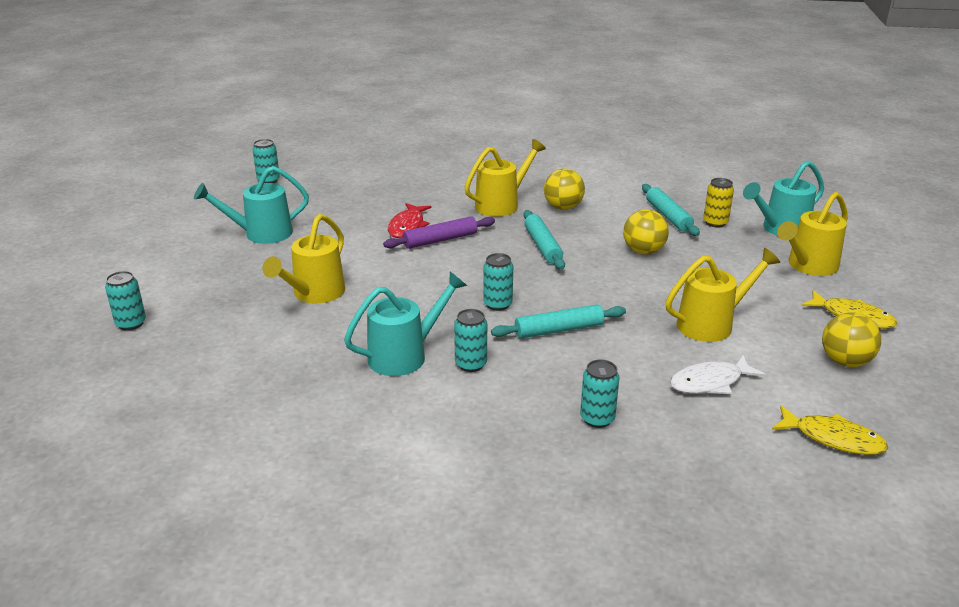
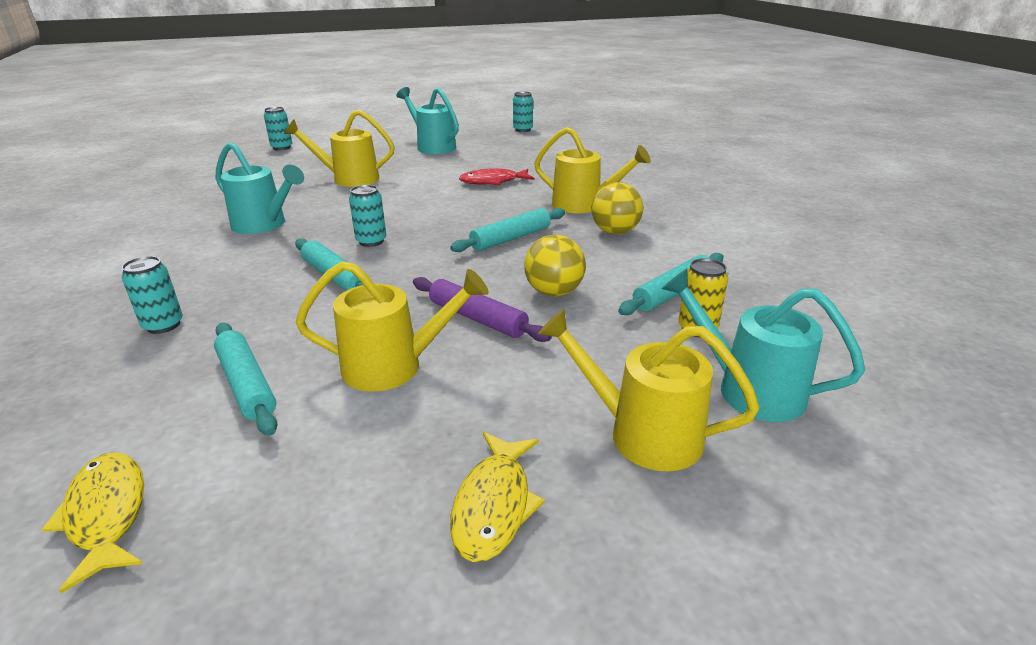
camera: 65 degrees right, 0 degrees up
purple rolling pin [383,216,495,249] -> purple rolling pin moved to [413,277,552,342]
turquoise can [454,309,487,372] -> none
yellow watering can [666,248,780,342] -> yellow watering can turned 45 degrees counterclockwise [296,261,489,392]
white fish [670,355,766,394] -> turquoise rolling pin [214,323,278,436]
yellow fish [772,405,888,455] -> yellow fish turned 150 degrees clockwise [42,452,144,593]
yellow ball [822,312,881,367] -> none

